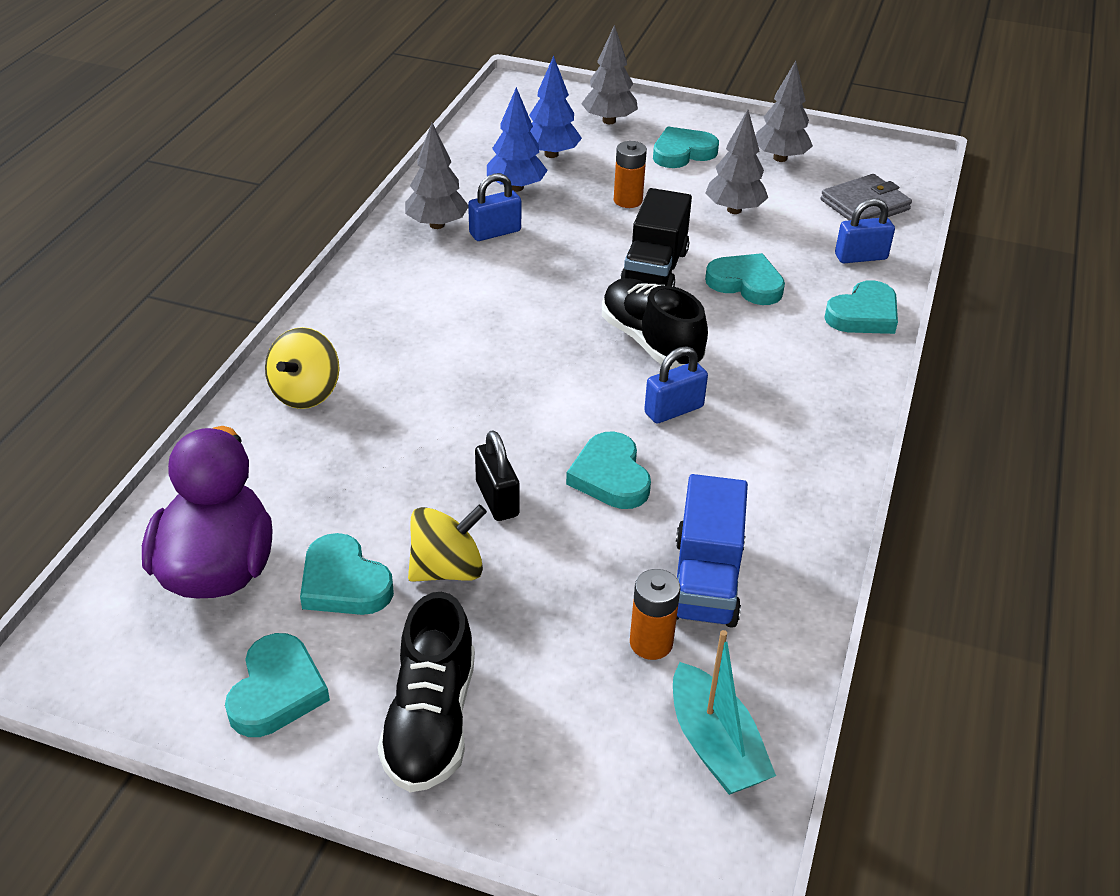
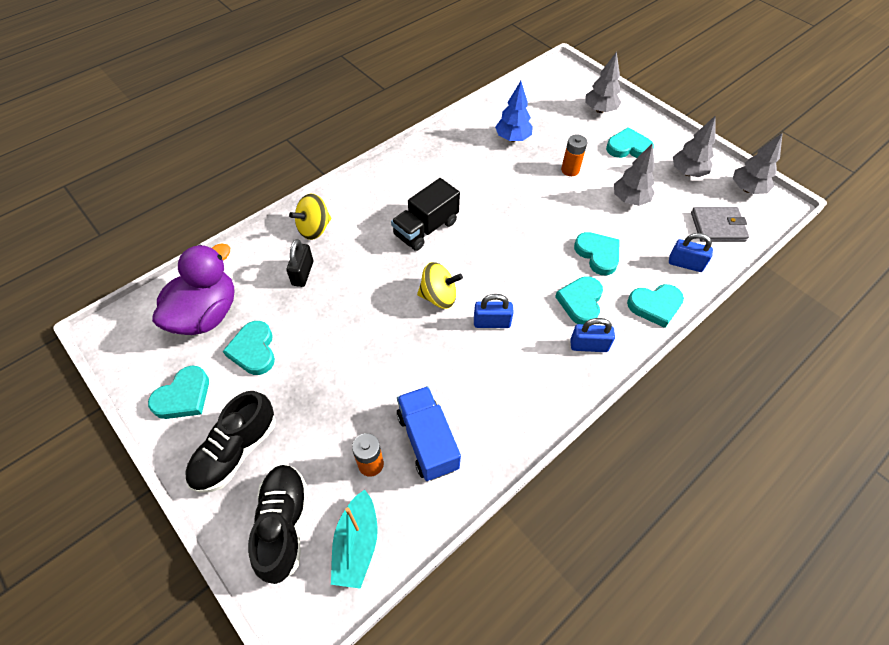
camera: 30 degrees right, 15 degrees up
grey tree [405,122,468,229] -> grey tree moved to [733,133,783,194]
yellow spinning top [408,504,487,582] -> yellow spinning top moved to [417,262,463,309]
blue padlock [468,173,521,241] -> blue padlock moved to [570,318,615,352]
black padlock [475,430,519,521] -> black padlock moved to [286,239,313,287]
blue tree [529,56,582,158] -> none
turquoise heart [566,431,651,509] -> turquoise heart moved to [555,276,603,324]
black shoe [602,278,708,369] -> black shoe moved to [248,465,308,584]
black truck [620,188,692,287] -> black truck moved to [391,178,460,251]
blue truck [676,474,748,628] -> blue truck turned 120 degrees clockwise [397,386,461,481]

